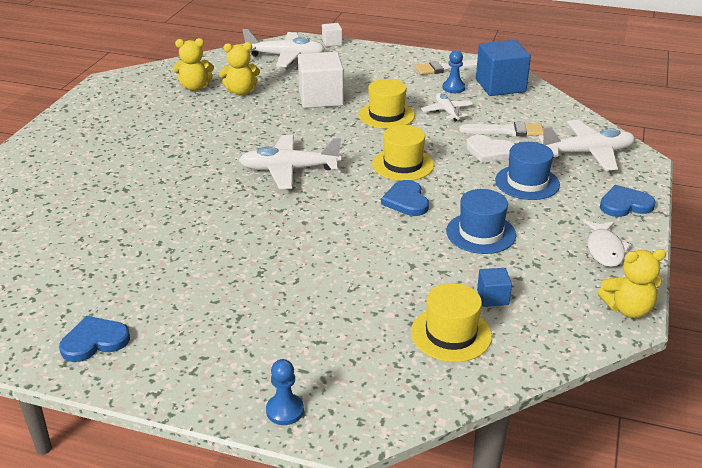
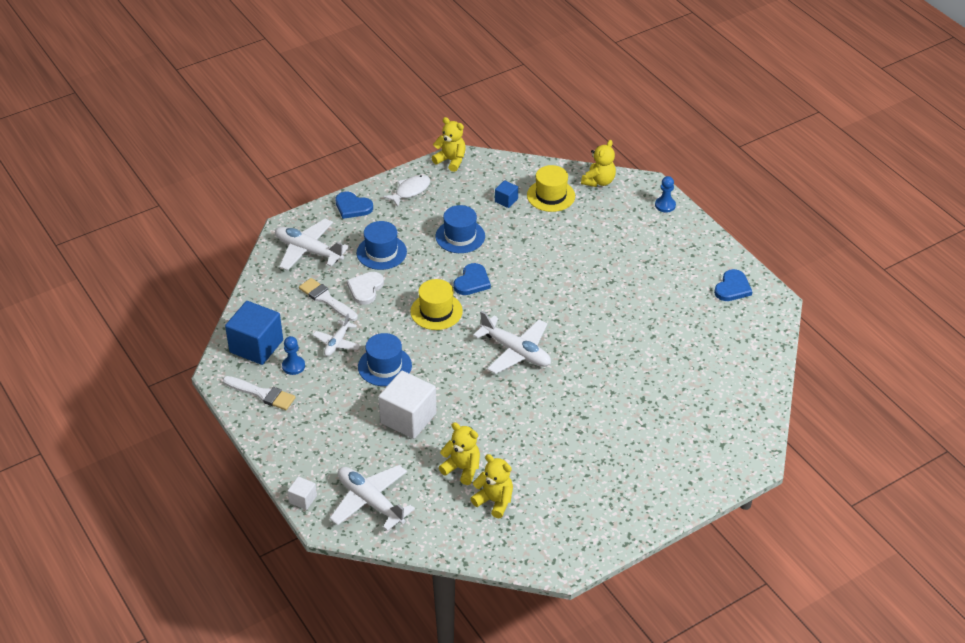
camera: 140 degrees left, 10 degrees up
blue heart [59,316,130,362] -> blue heart turned 75 degrees counterclockwise [714,269,752,301]
yellow hat [359,79,415,129] -> blue hat [358,333,412,386]
white heart [466,135,515,163] -> white heart turned 135 degrees counterclockwise [347,272,384,305]
none -> yellow teddy bear [581,140,616,187]

